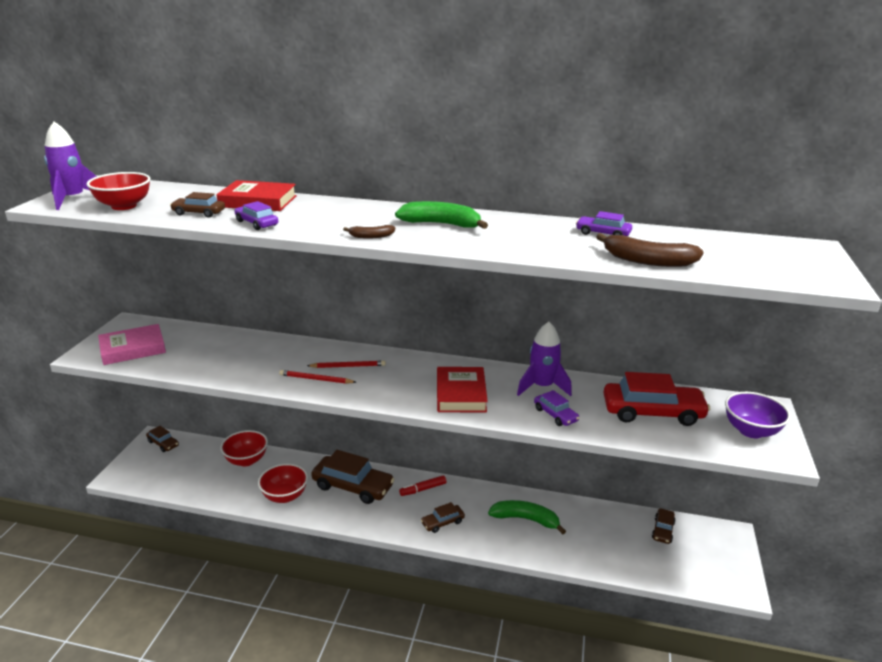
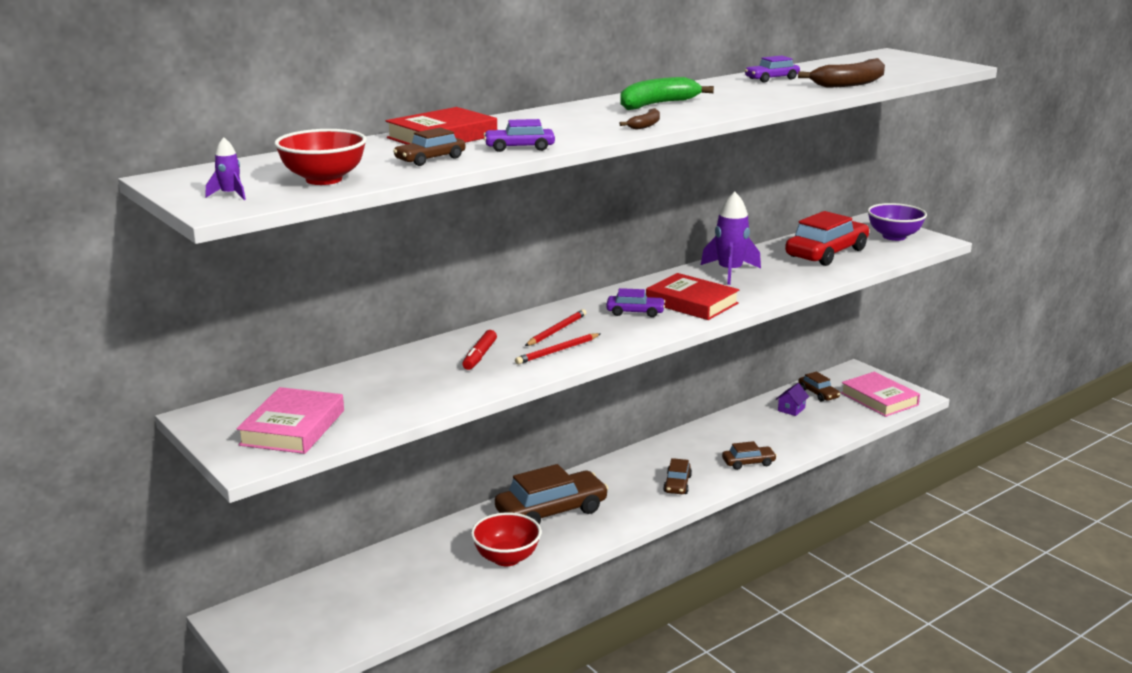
camera: 50 degrees left, 5 degrees down
purple rocket [44,122,97,210] -> purple rocket [206,137,246,200], size x0.47
brown car [146,426,179,452] -> brown car moved to [722,441,777,470]
red bowl [220,430,268,466] -> none
red marker [399,475,446,496] -> red marker moved to [462,330,497,370]
green banana [488,500,566,534] -> none
purple car [534,390,579,426] -> purple car moved to [606,288,665,317]
none -> purple house [776,383,809,416]
none -> pink book [841,372,920,417]

